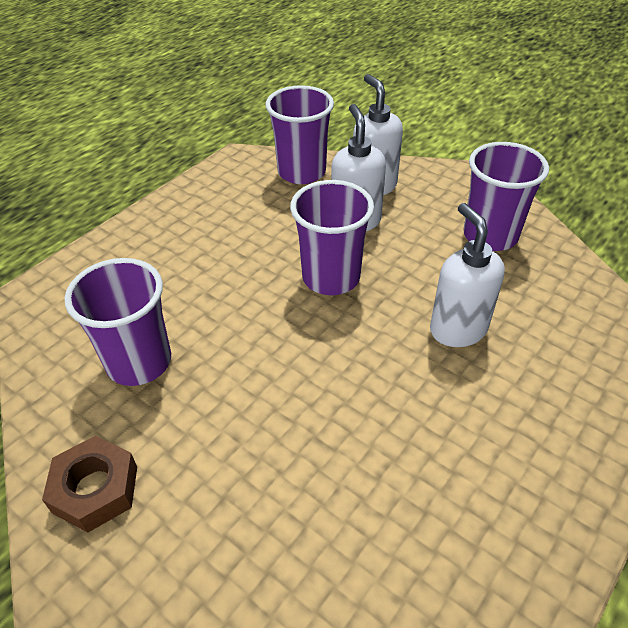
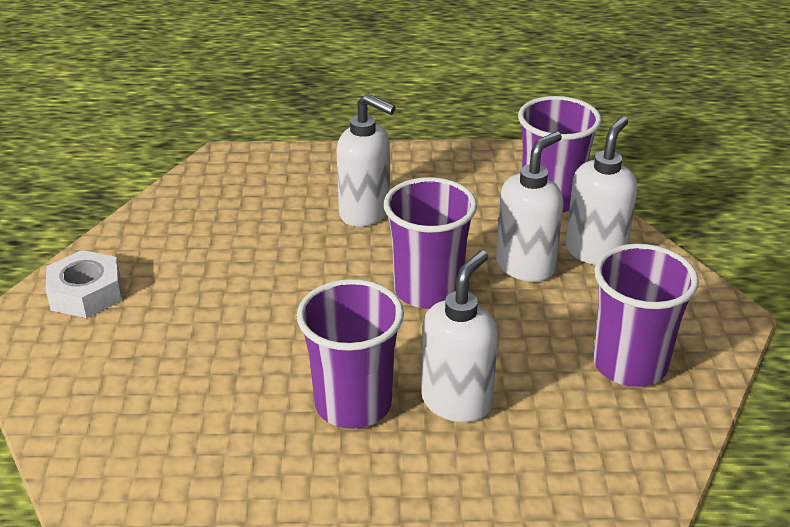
camera: 50 degrees right, 10 degrees down
brown nut [42,436,137,533] -> white nut [46,250,122,318]
purple cup [64,258,171,386] -> purple cup moved to [297,279,404,429]
none -> white soap dispenser [337,94,396,227]

